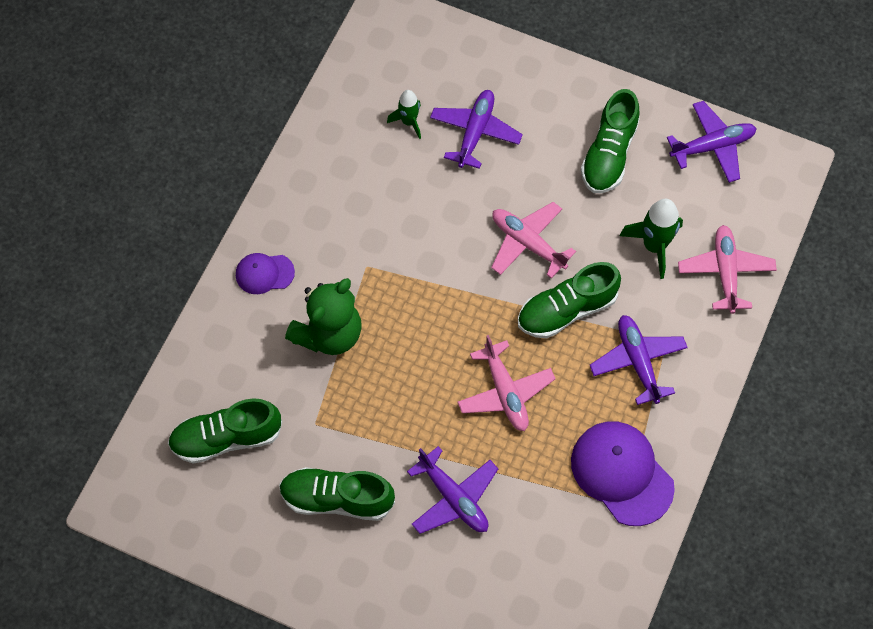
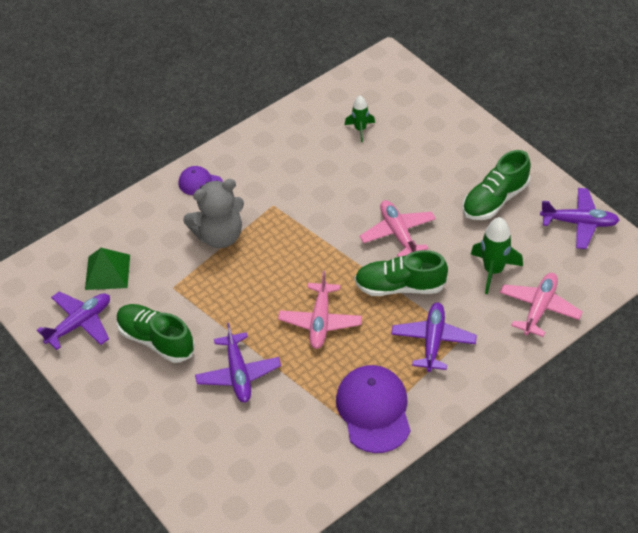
camera: 30 degrees right, 15 degrees down
green shoe [168,398,282,464] -> green pyramid [85,248,130,290]
green teddy bear [285,278,362,355] -> grey teddy bear [183,179,244,248]
purple plane [430,90,523,169] -> purple plane moved to [37,291,110,350]

